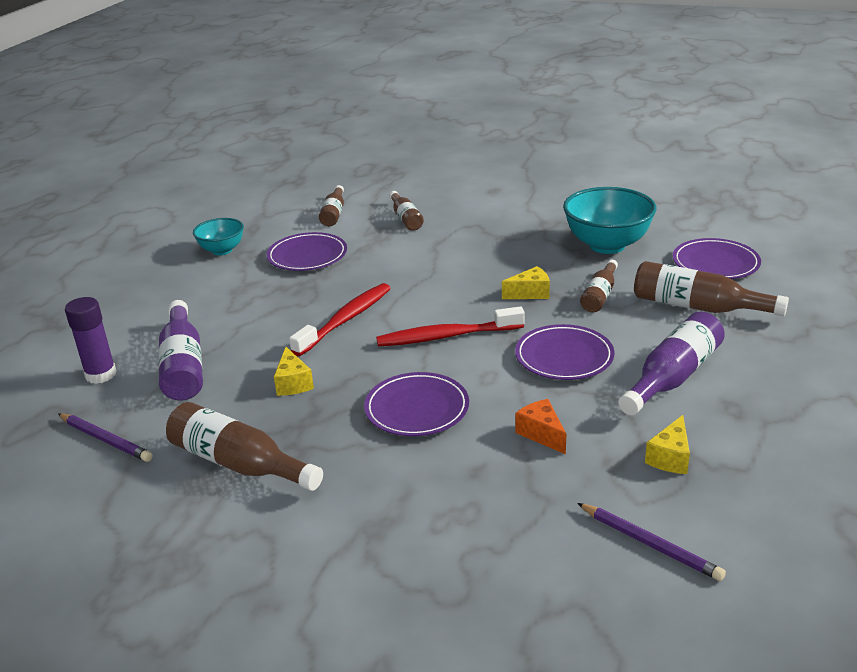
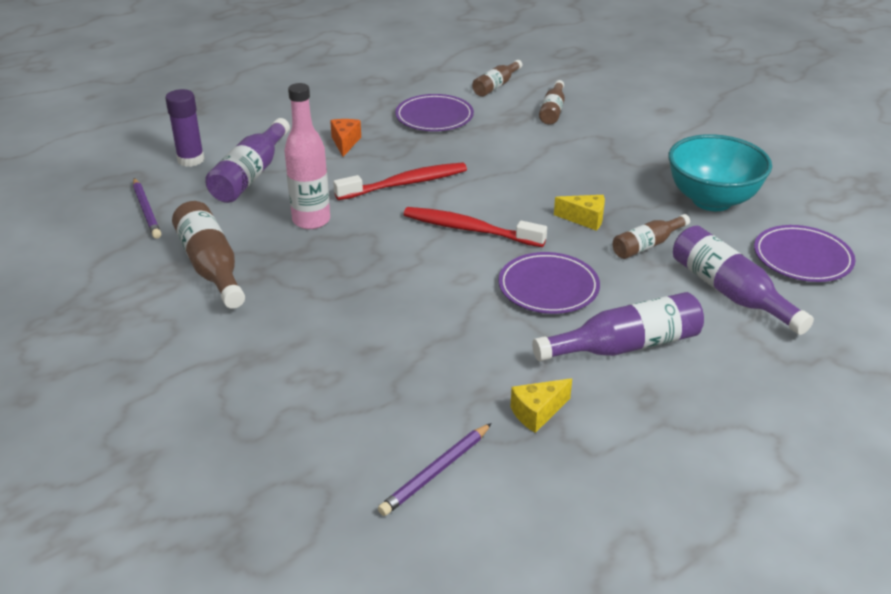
camera: 30 degrees right, 5 degrees up
turquoise bowl [193,218,244,255] -> none
yellow cheese [274,347,314,396] -> pink bottle [284,83,330,229]
purple plate [364,372,469,436] -> none
orange cheese [516,399,566,454] -> orange cheese moved to [330,119,361,157]
purple pencil [577,503,726,581] -> purple pencil turned 60 degrees clockwise [378,423,492,516]
brown bottle [634,261,789,316] -> purple bottle [673,225,814,335]

